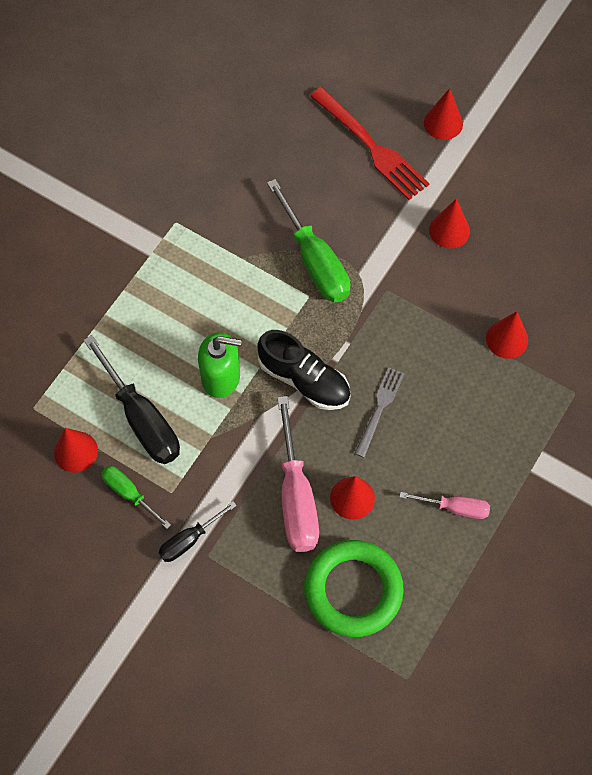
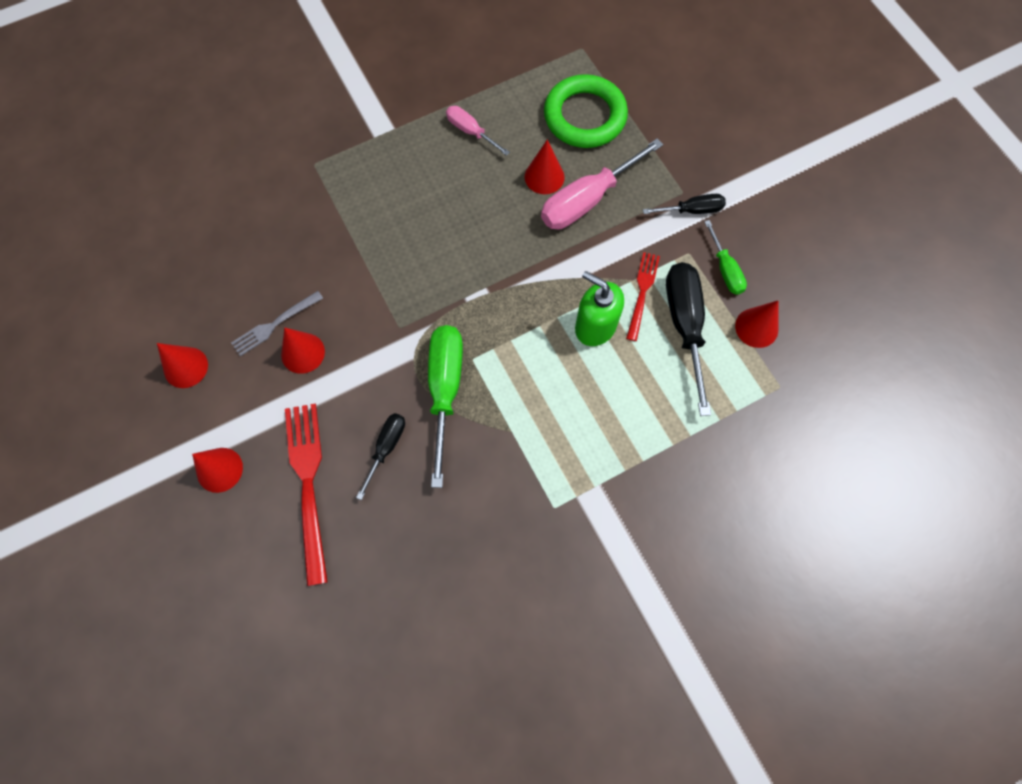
camera: 150 degrees left, 5 degrees up
black shoe [257,330,351,410] -> none
pink screwdriver [277,396,319,552] -> pink screwdriver turned 150 degrees counterclockwise [541,138,663,229]
grey fork [354,367,405,458] -> grey fork moved to [231,291,323,356]
red cone [486,311,528,359] -> red cone moved to [157,343,208,388]
none -> black screwdriver [356,413,405,500]
none -> red fork [626,252,660,341]

